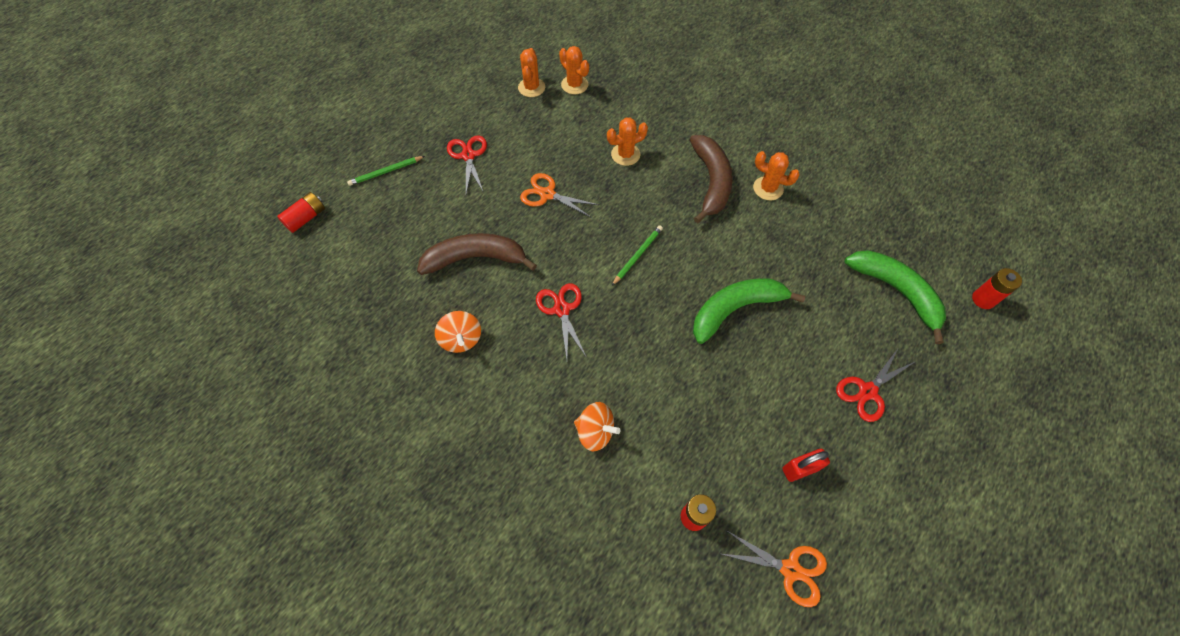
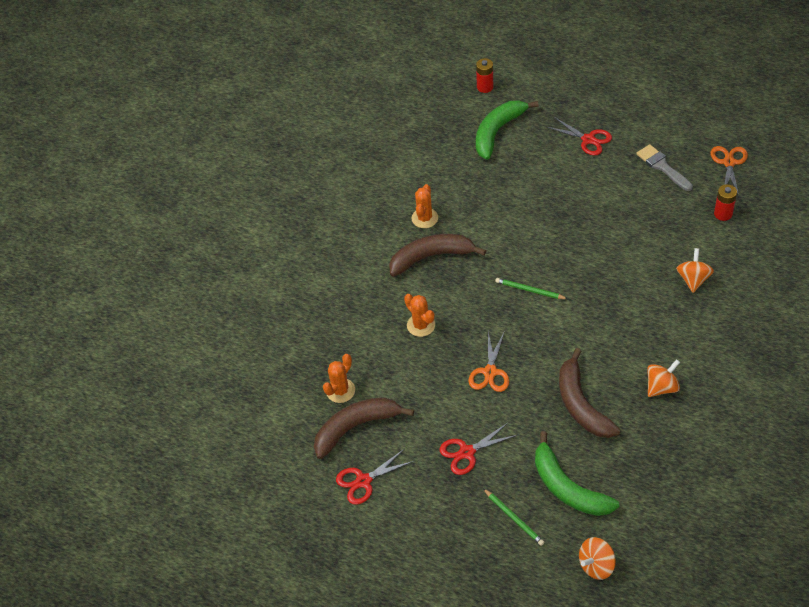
camera: 100 degrees left, 10 degrees down
red battery [277,192,325,233] -> orange spinning top [579,537,616,580]
orange cactus [518,48,545,97] -> brown banana [314,397,414,459]
red scissors [536,283,587,359] -> red scissors moved to [336,449,414,505]
green banana [693,278,805,344] -> green banana moved to [535,431,619,516]
red padlock [782,449,830,482] -> grey brush [636,144,693,191]

